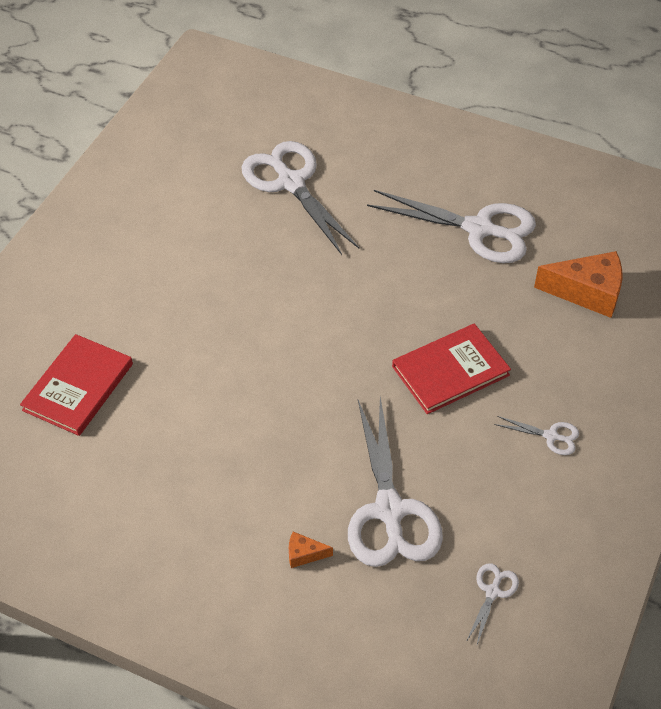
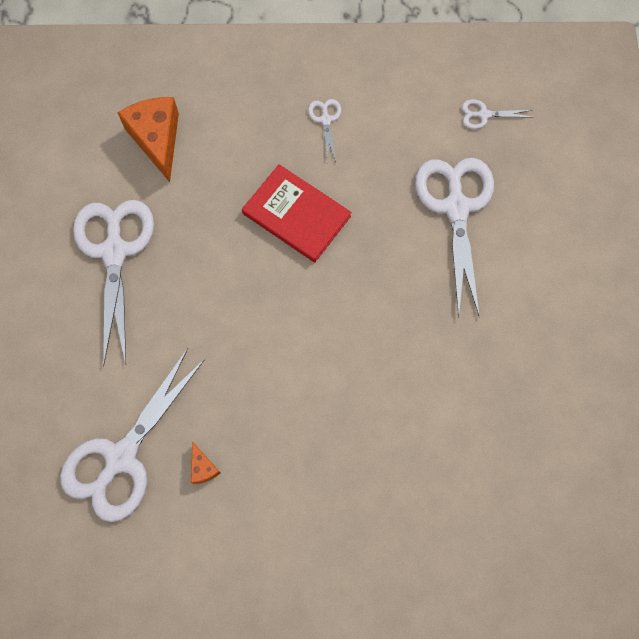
camera: 115 degrees left, 20 degrees up
red book [20,334,133,436] -> none
orange cheese [289,532,333,568] -> orange cheese moved to [191,442,220,484]
white scissors [348,397,443,567] -> white scissors turned 60 degrees counterclockwise [415,158,494,318]

